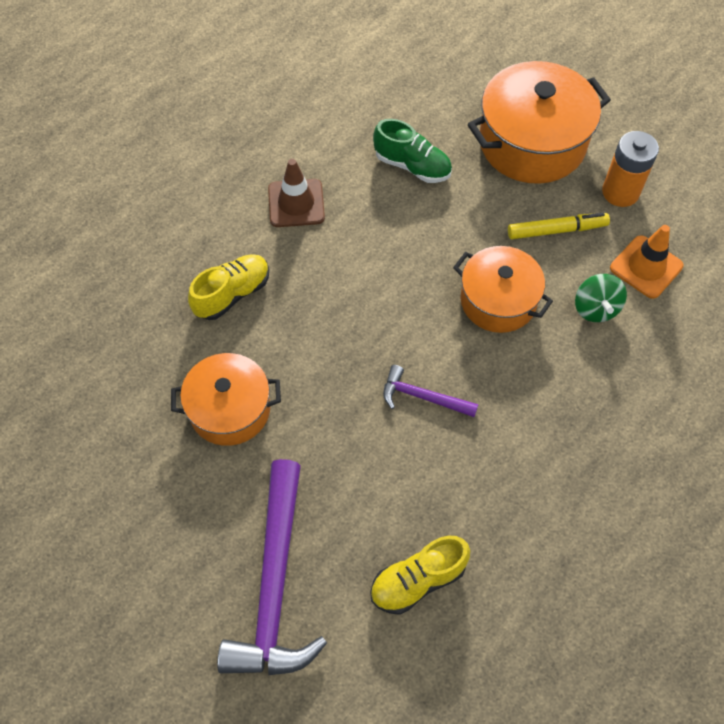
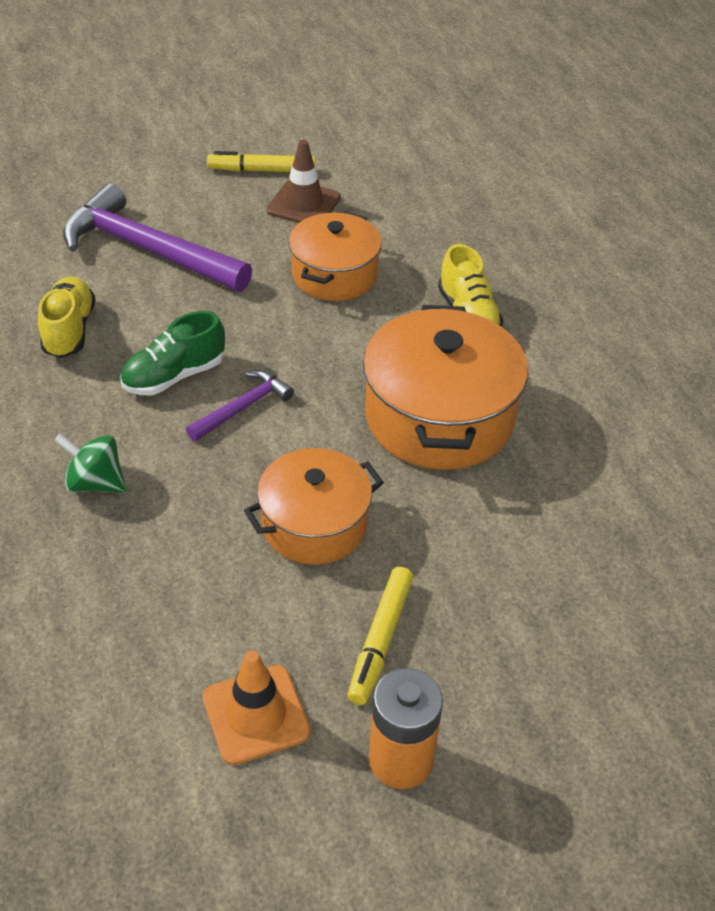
camera: 115 degrees right, 15 degrees down
brown traffic cone [268,159,325,227] -> brown traffic cone moved to [267,140,340,223]
green shoe [373,119,452,183] -> green shoe moved to [120,311,225,395]
orange pot [468,61,611,184] -> orange pot moved to [363,305,528,470]
green spinning top [575,274,627,322] -> green spinning top moved to [54,434,126,492]
none -> yellow marker [207,151,315,172]

